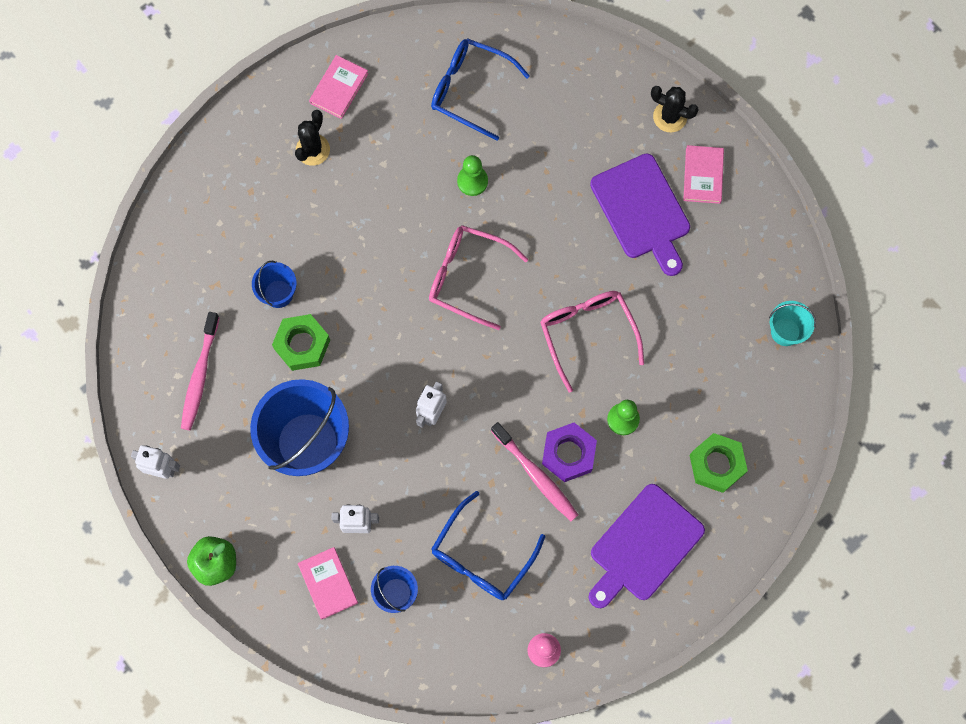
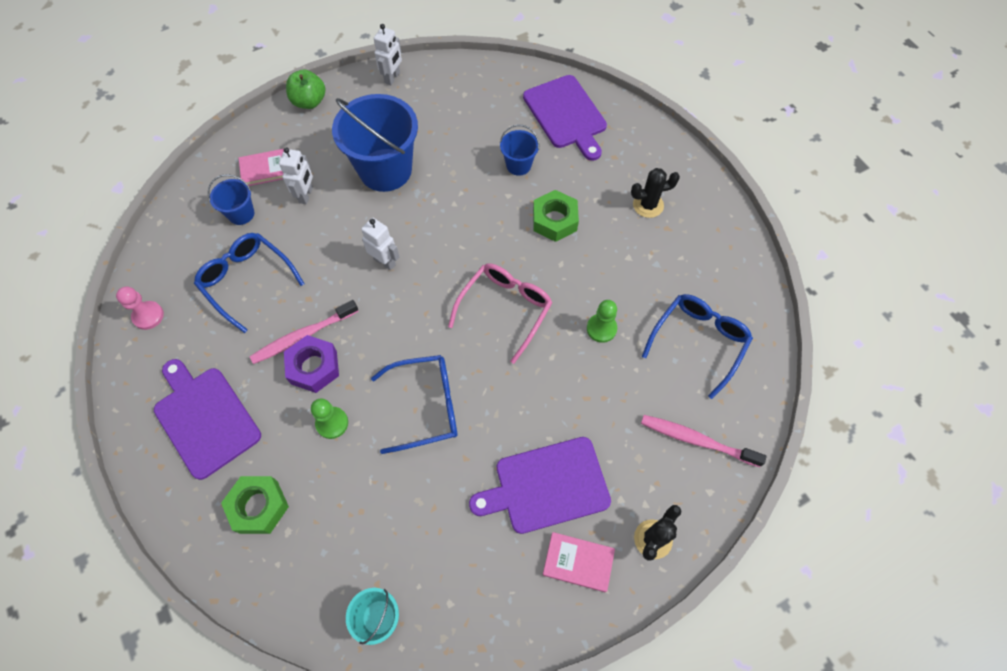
camera: 100 degrees right, 10 degrees down
pink toothbrush [181,312,219,430] -> pink toothbrush moved to [641,415,767,467]
green nut [272,314,330,371] -> green nut moved to [533,190,579,242]
black cactus [295,110,330,166] -> black cactus turned 45 degrees counterclockwise [631,168,680,218]
pink book [309,55,368,119] -> none
pink glasses [540,291,644,393] -> blue glasses [371,355,457,454]
none -> purple cutting board [523,75,607,161]

